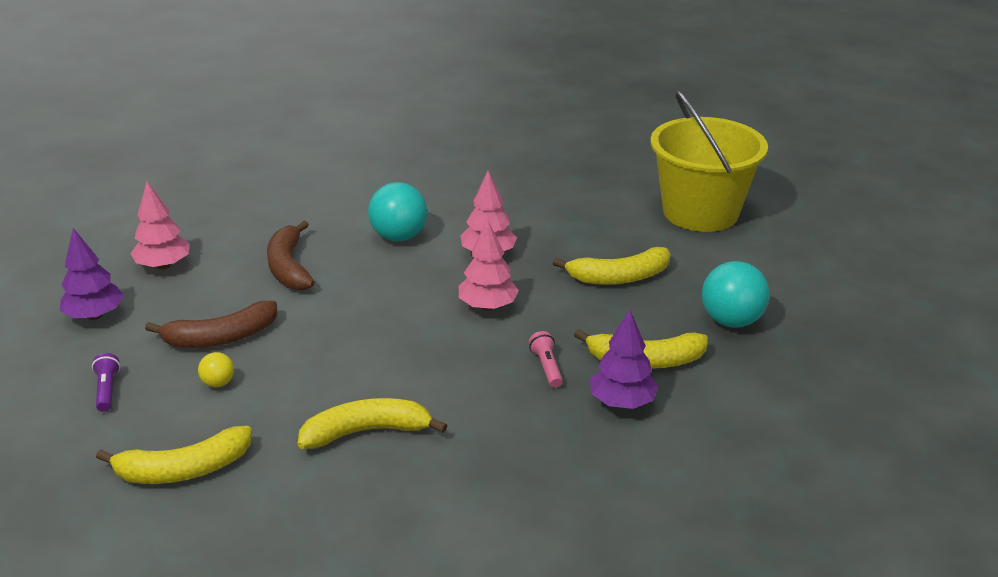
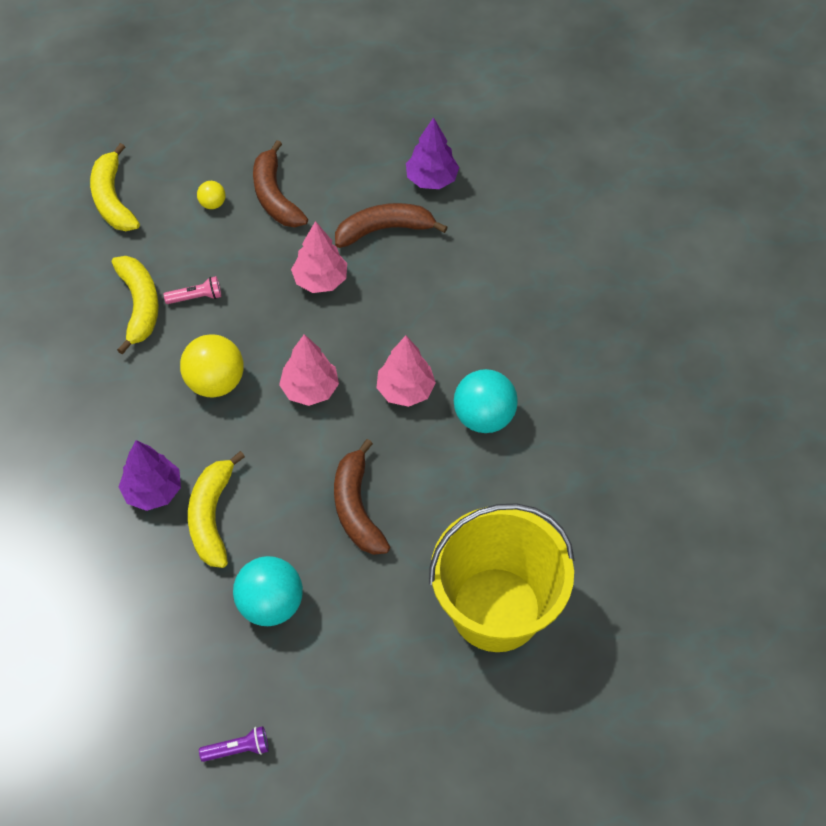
camera: 90 degrees right, 25 degrees up
purple tree [60,228,124,320] -> purple tree moved to [406,117,459,189]
purple flashlight [92,353,120,412] -> purple flashlight moved to [199,726,269,762]
pink tree [131,182,190,270] -> pink tree moved to [291,221,347,293]
turquoise ball [368,182,427,241] -> turquoise ball moved to [454,369,518,433]
pink flashlight [529,331,563,388] -> pink flashlight moved to [164,276,221,304]
yellow banana [553,247,670,285] -> brown banana [334,439,390,555]
none -> yellow ball [180,335,244,397]

